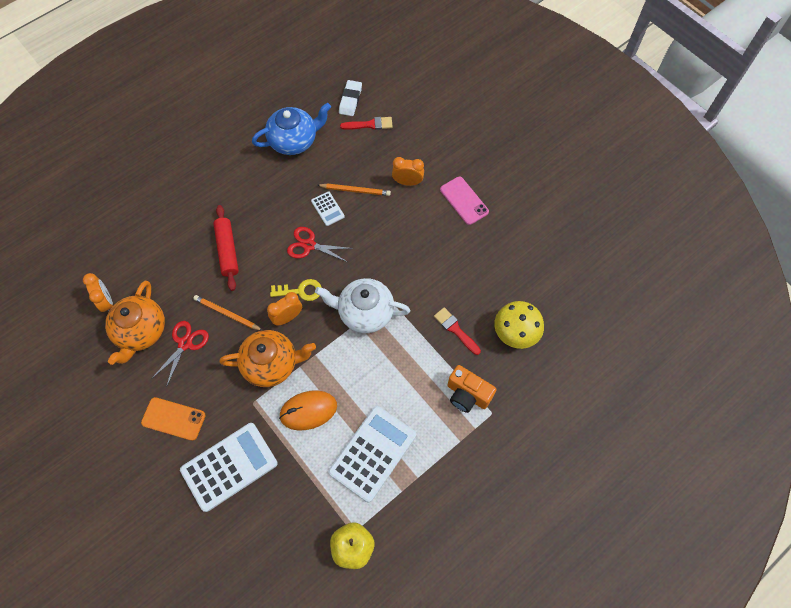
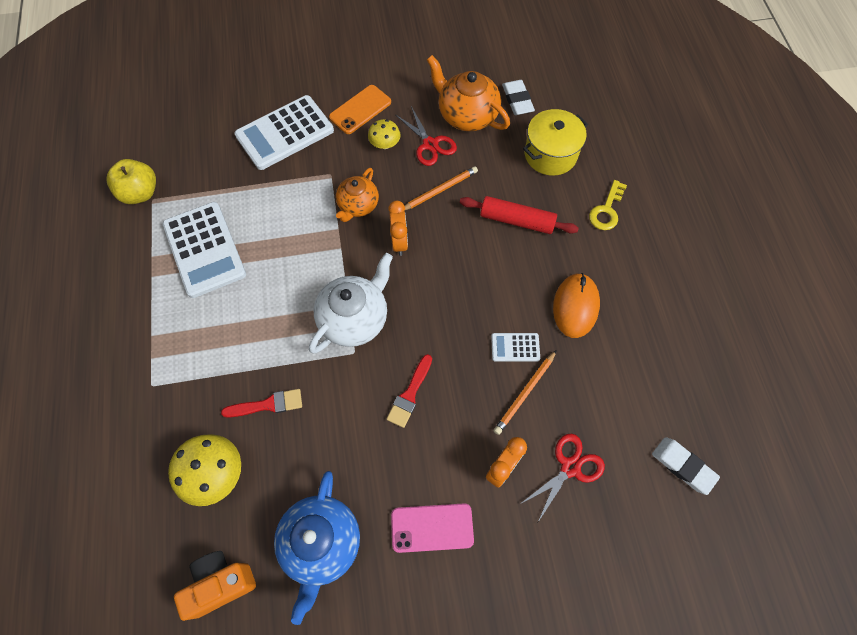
camera: 120 degrees right, 0 degrees up
orange clock [83,273,113,312] -> white eraser [502,80,535,115]
white calculator [180,423,278,512] -> white calculator turned 60 degrees clockwise [234,95,334,170]
orange teapot [219,330,316,387] -> orange teapot [336,168,379,222], size x0.65
blue teapot [252,103,331,155] -> blue teapot moved to [274,471,360,625]
yellow key [270,279,322,301] -> yellow key moved to [589,180,627,230]
orange mouse [279,390,337,431] -> orange mouse moved to [553,273,600,338]
red scissors [287,227,353,262] -> red scissors moved to [520,434,605,522]
red brush [340,117,393,130] -> red brush moved to [387,354,432,428]
orange camera [447,365,497,413] -> orange camera moved to [174,551,256,621]
none -> yellow mushroom [368,119,401,149]
none -> yellow pot [523,109,588,176]

